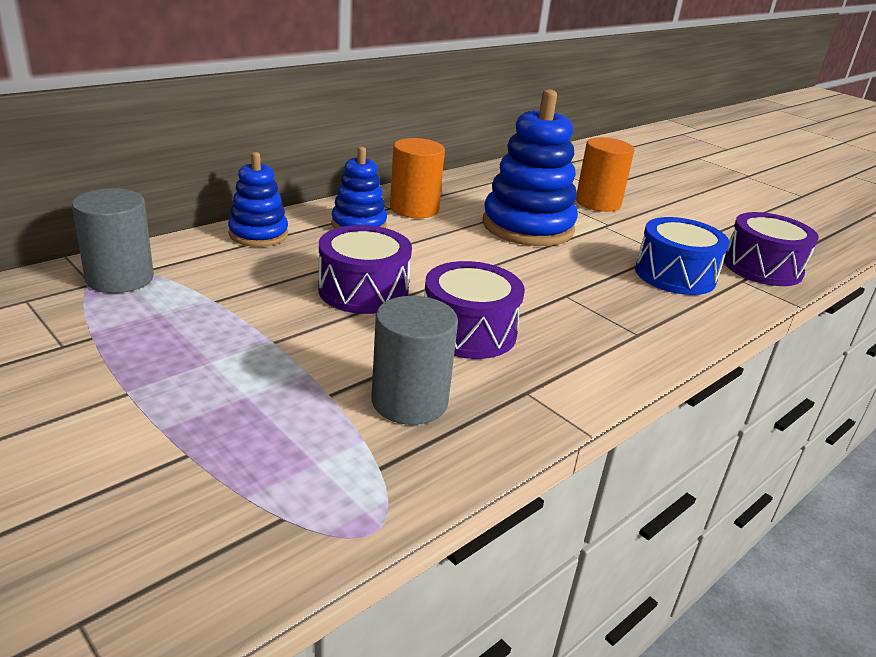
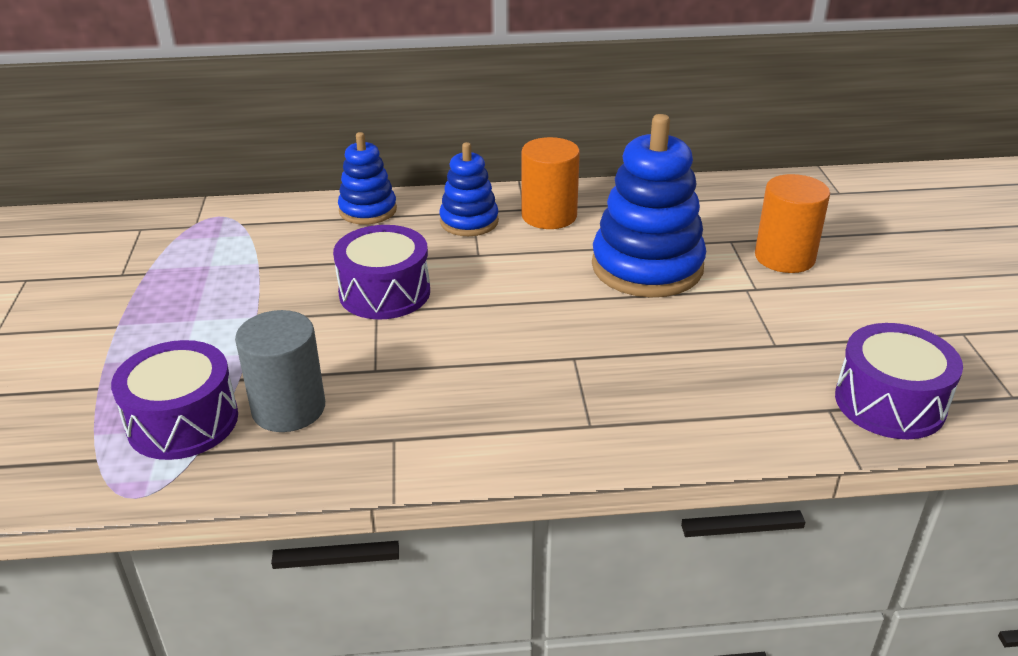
camera: 40 degrees right, 5 degrees up
grey cylinder [72,188,154,293] -> none
purple drum [424,261,525,359] -> purple drum moved to [111,340,238,460]
blue drum [635,217,729,295] -> none

